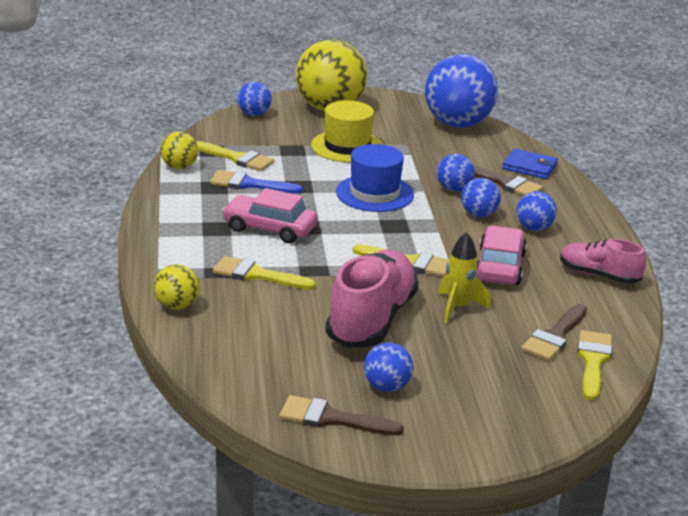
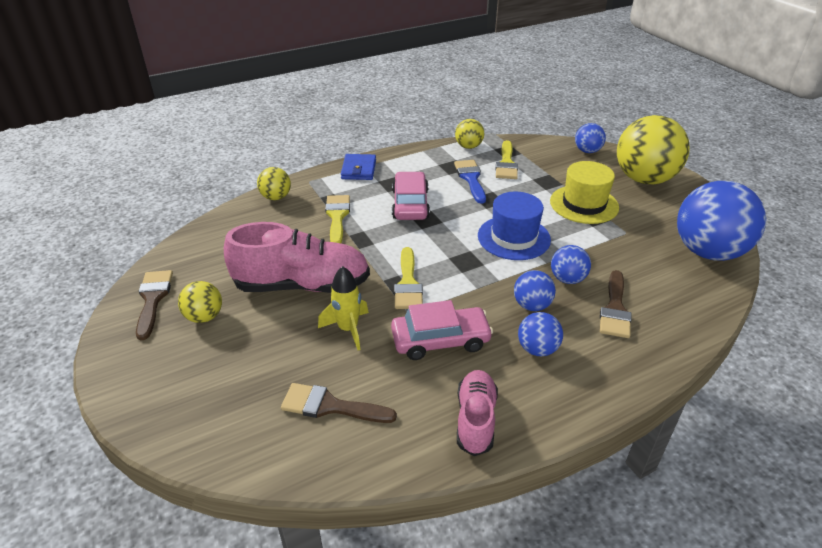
camera: 70 degrees right, 10 degrees up
blue ball [364,342,413,392] -> yellow ball [178,281,222,323]
blue wallet [502,149,558,179] -> blue wallet moved to [341,154,376,180]
yellow brush [577,330,612,401] -> none

